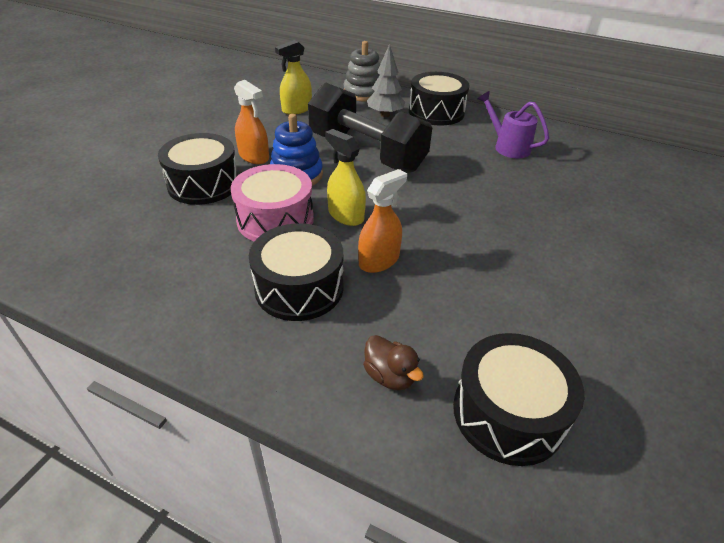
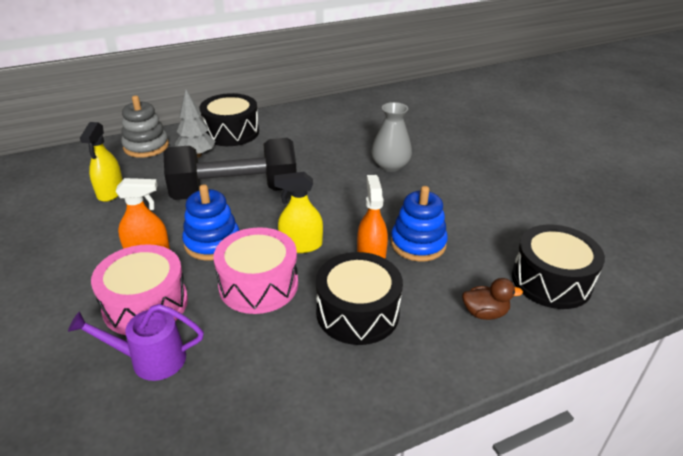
camera: 50 degrees left, 5 degrees down
black drum [158,133,239,205] -> pink drum [91,244,188,335]
purple watering can [478,91,549,158] -> purple watering can moved to [68,304,204,381]
none -> grey vase [371,102,412,172]
none -> blue stacking toy [391,186,448,262]

